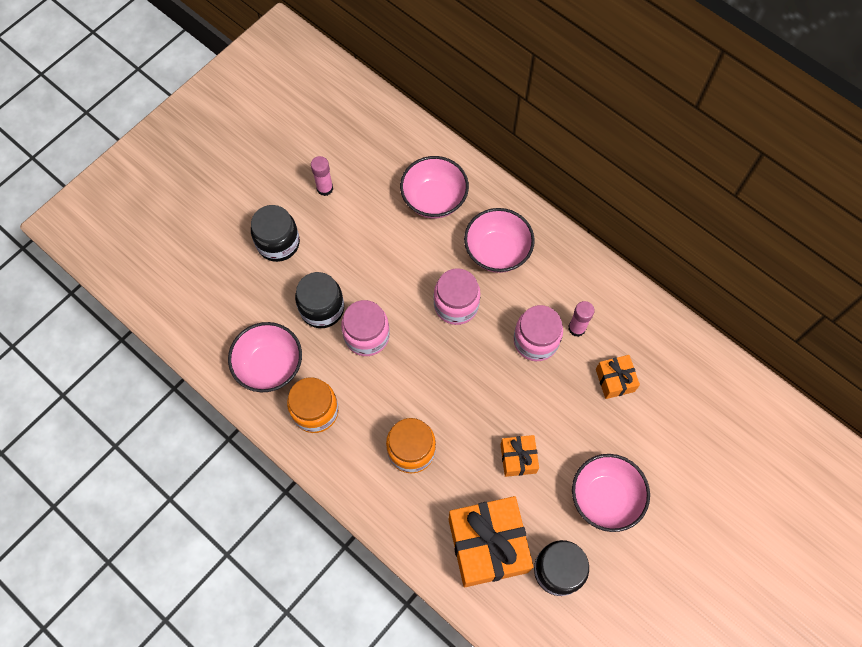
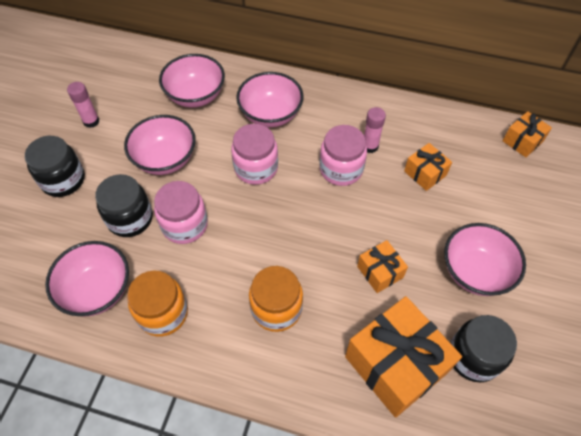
camera: 25 degrees left, 10 degrees down
none -> pink bowl [124,115,196,175]
none -> orange gift [503,111,552,157]

